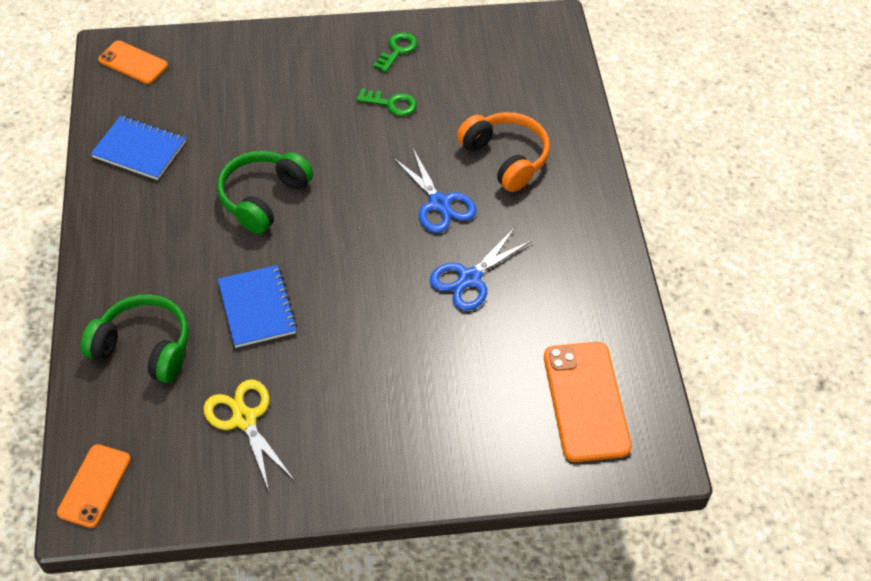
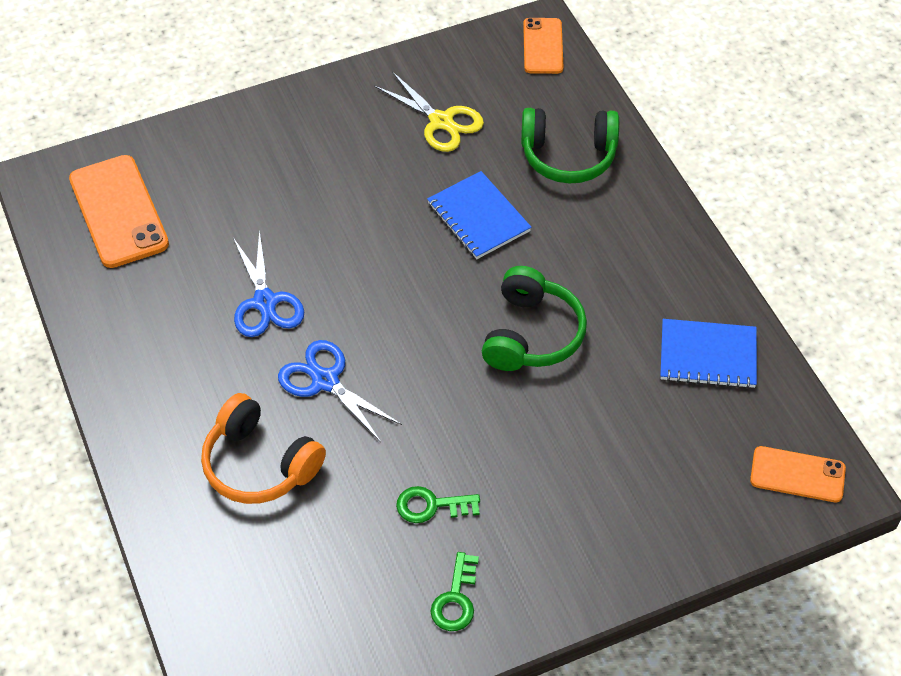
camera: 165 degrees right, 0 degrees up
blue scissors [430,227,533,311] -> blue scissors turned 135 degrees clockwise [233,230,304,337]

